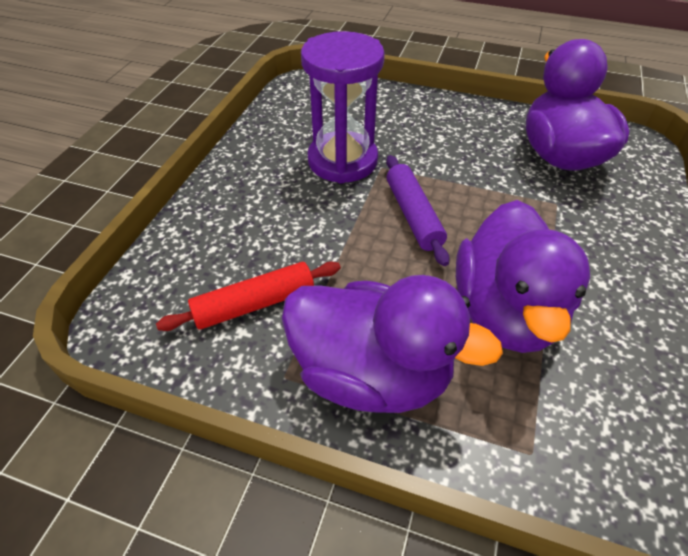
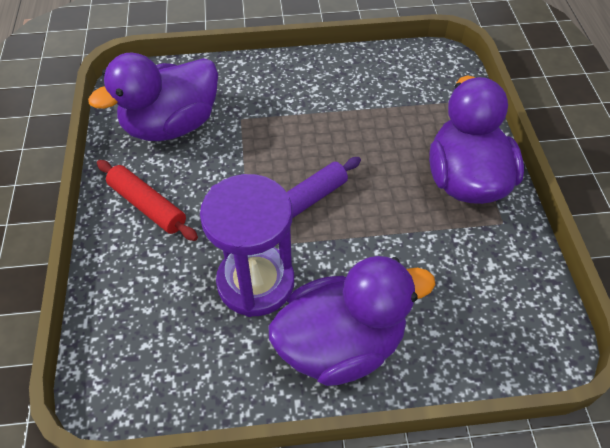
camera: 115 degrees left, 5 degrees up
red rolling pin [156,261,341,331] -> red rolling pin moved to [97,160,198,241]
purple duck [456,200,590,353] -> purple duck moved to [269,256,436,386]

